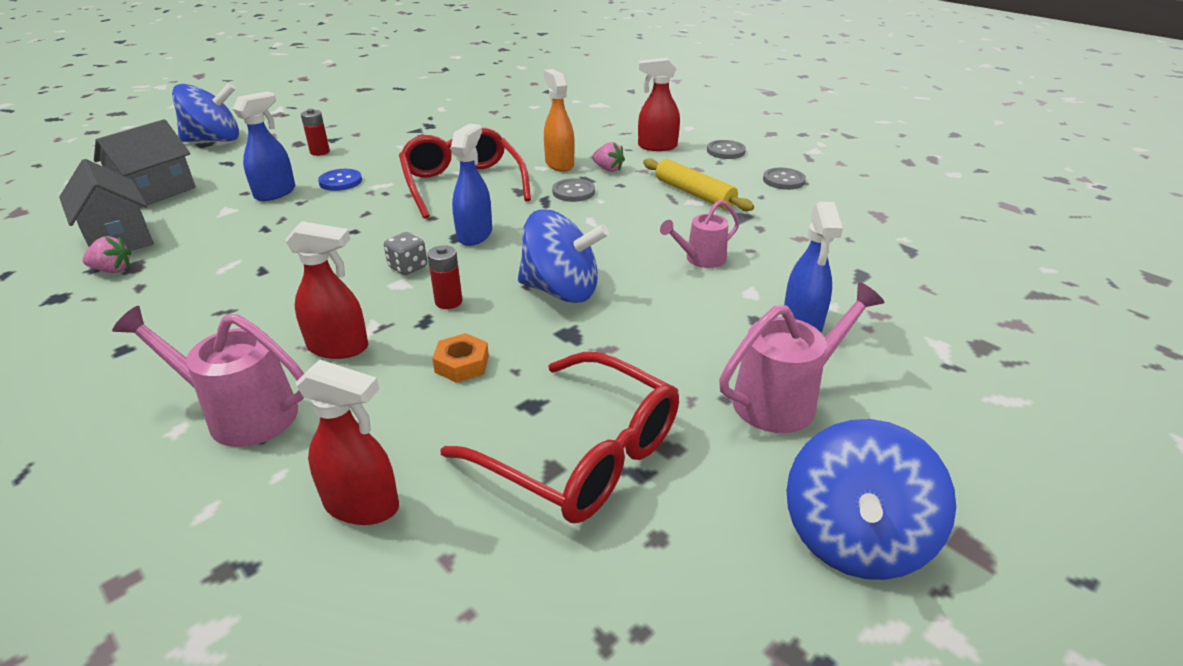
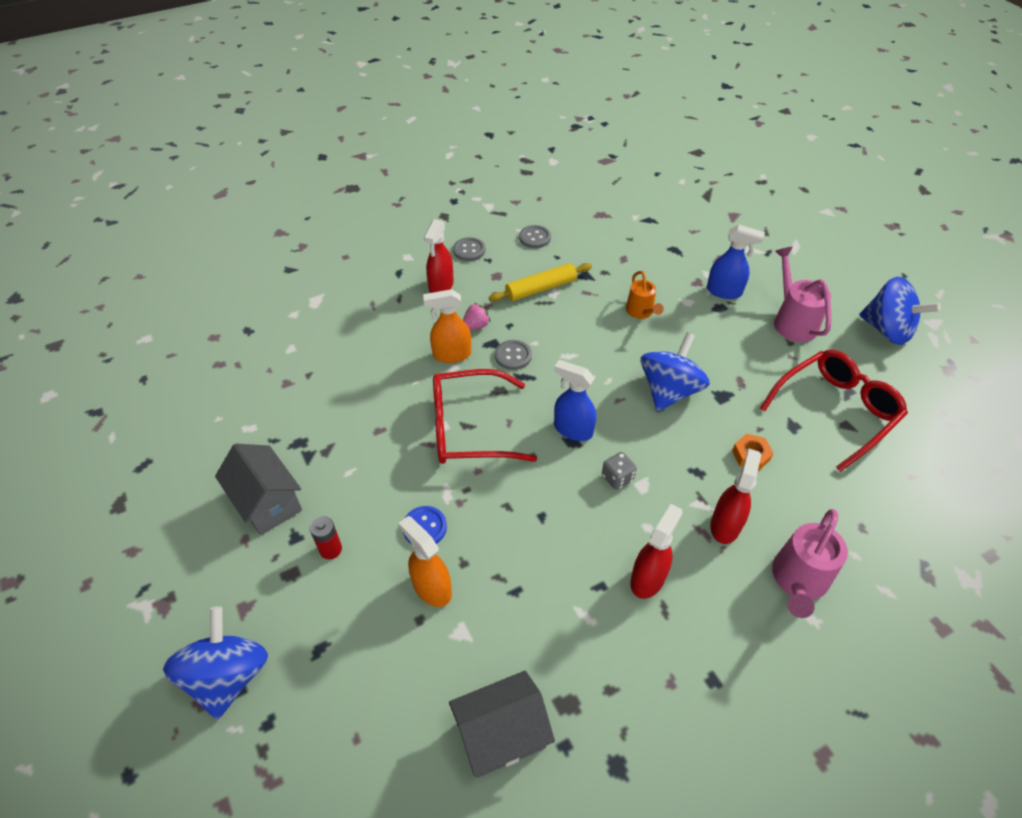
camera: 75 degrees left, 15 degrees up
pink strawberry [82,236,131,273] -> none
grey house [94,119,196,208] -> grey house moved to [215,444,302,536]
blue spray bottle [233,91,295,201] -> orange spray bottle [399,516,452,607]
red spray bottle [295,359,399,525] -> red spray bottle moved to [630,504,683,599]
red battery [427,245,463,309] -> none
pink watering can [660,199,740,268] -> orange watering can [626,271,664,319]

